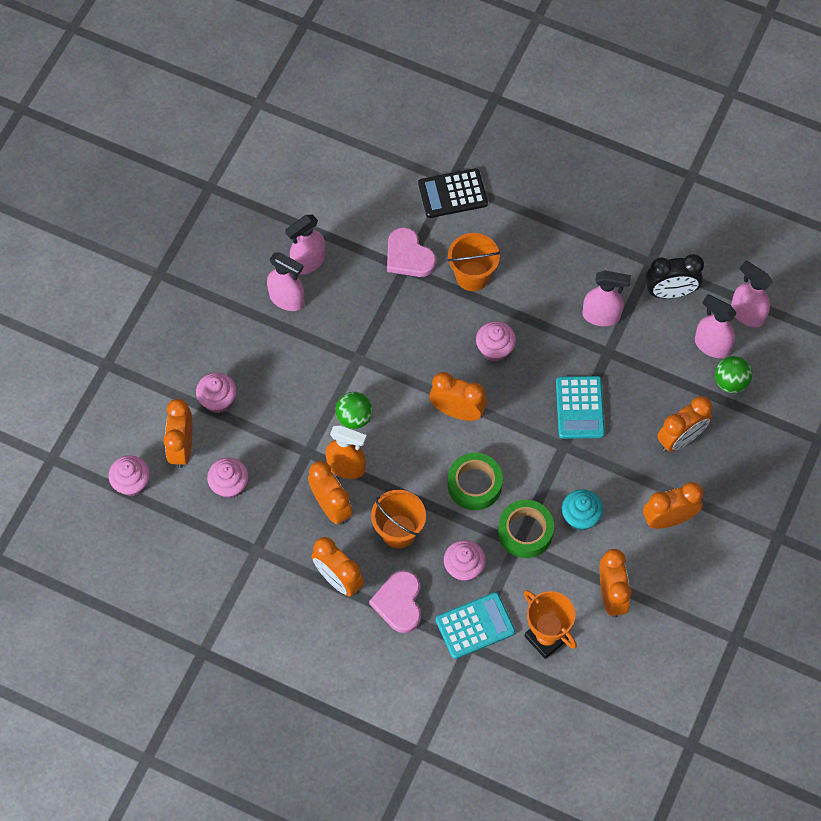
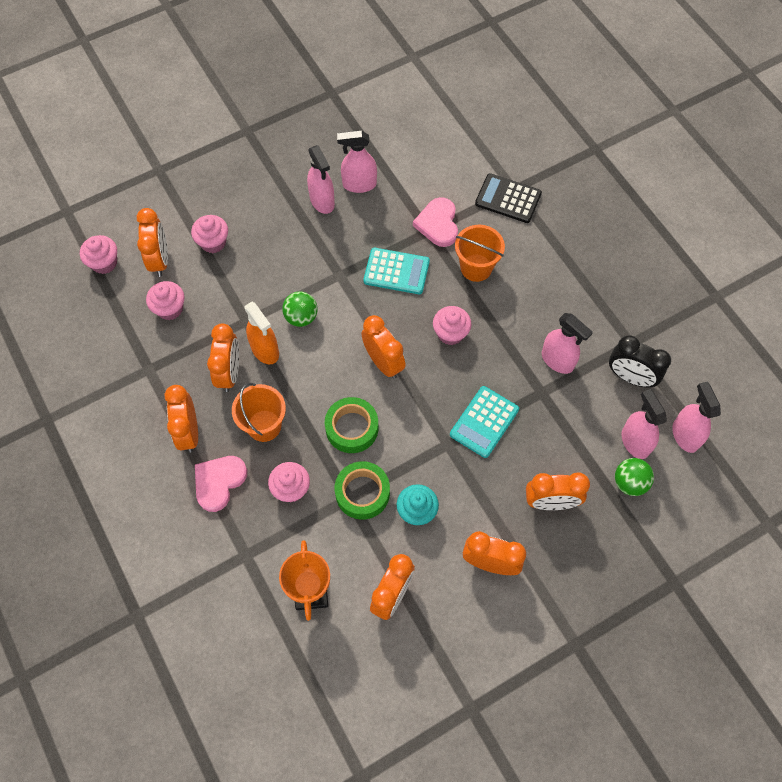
camera: 35 degrees right, 0 degrees up
orange clock [163,399,193,468] -> orange clock turned 135 degrees clockwise [137,208,168,277]
turquoise calculator [436,592,515,659] -> turquoise calculator moved to [363,248,430,294]

